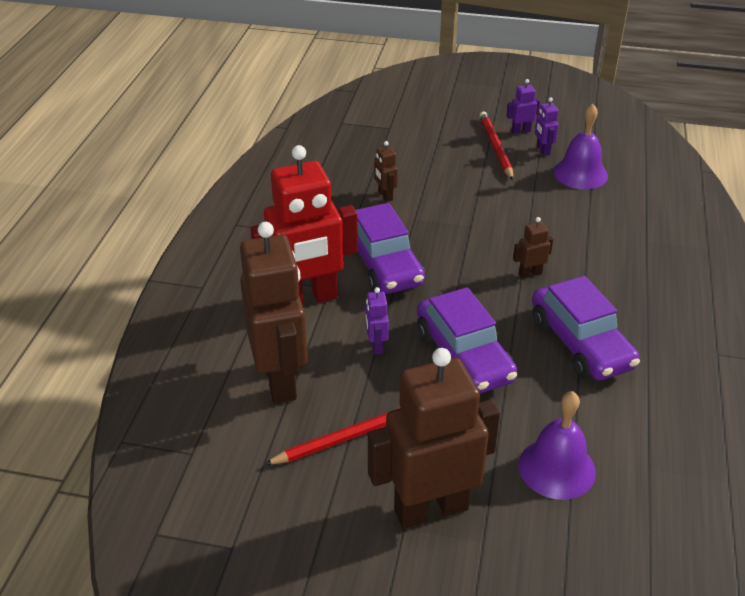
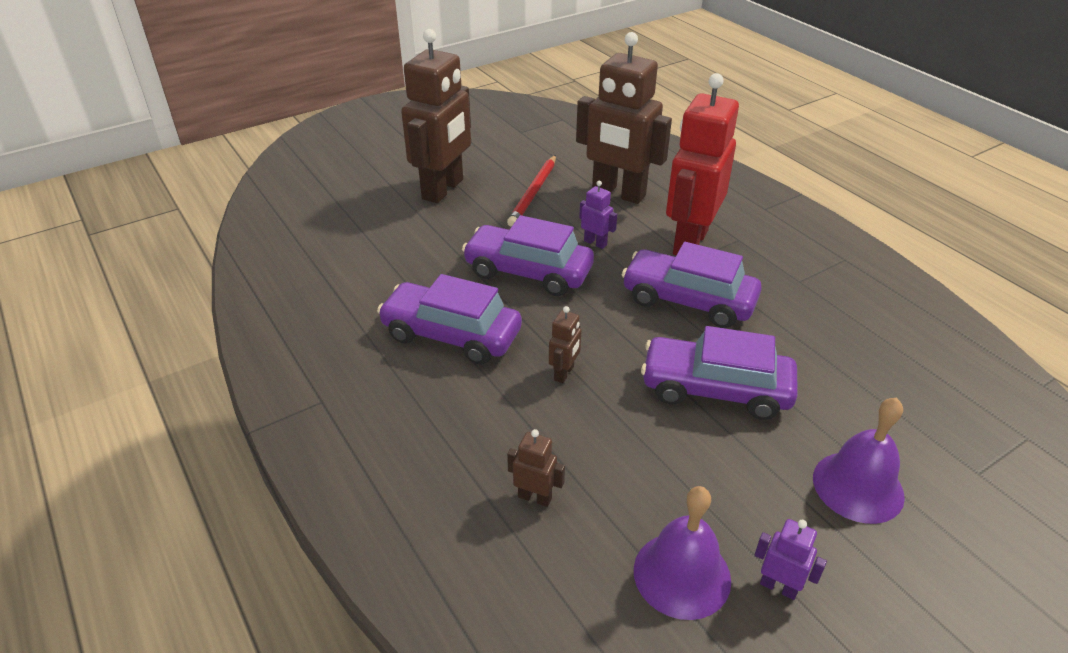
camera: 135 degrees right, 0 degrees up
brown robot [374,141,398,202] -> brown robot moved to [507,429,565,507]
red pencil [479,111,514,180] -> none
purple robot [506,79,540,134] -> none
purple bell [519,391,596,500] -> purple bell moved to [813,397,905,524]
none -> purple car [641,326,798,420]

